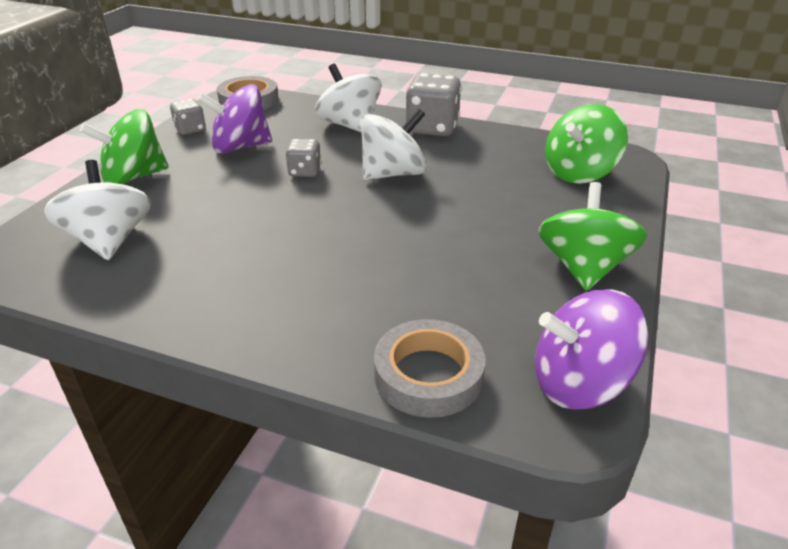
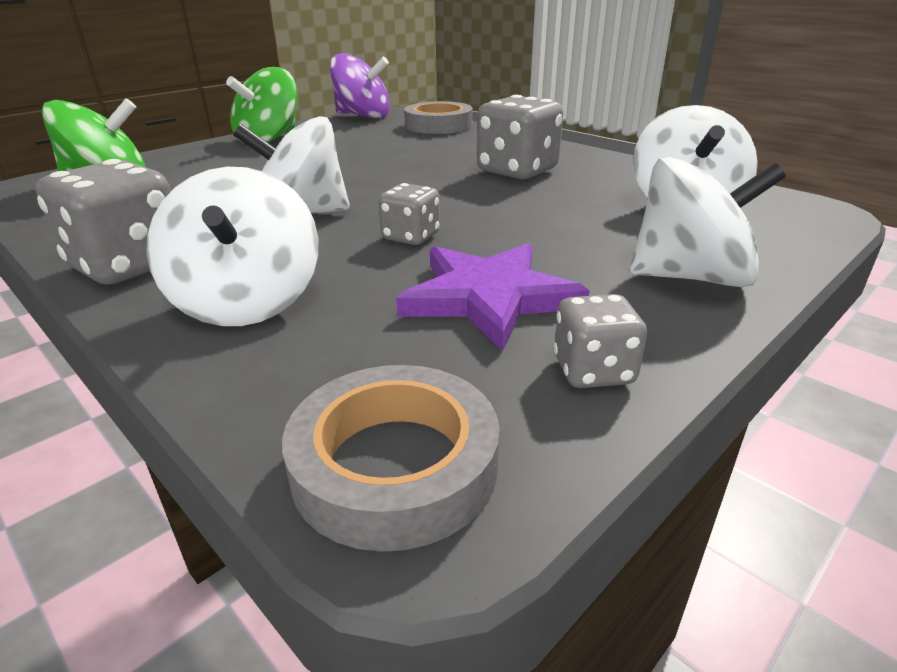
camera: 155 degrees left, 5 degrees down
green spinning top [80,109,169,184] -> white spinning top [630,157,786,287]
purple spinning top [198,84,272,154] -> purple star [396,243,590,351]
none -> grey dice [477,95,563,179]

